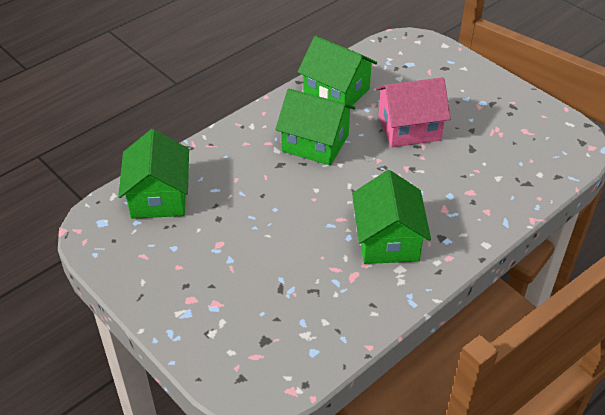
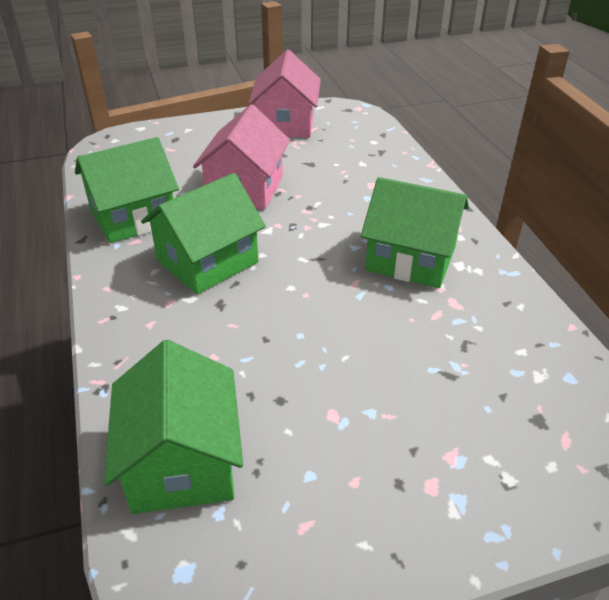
camera: 65 degrees left, 5 degrees down
green house [118,129,189,219] -> green house turned 60 degrees clockwise [104,340,243,514]
none -> pink house [248,50,321,138]

